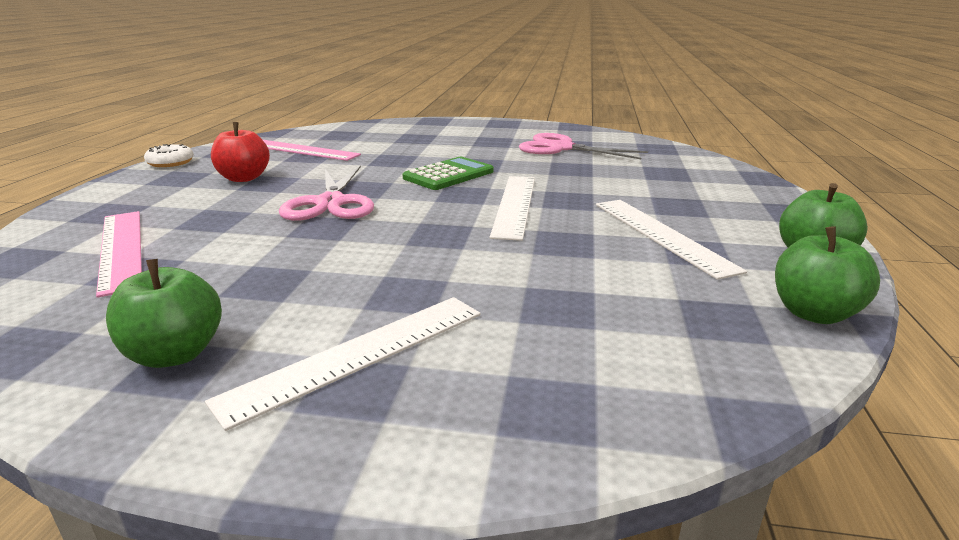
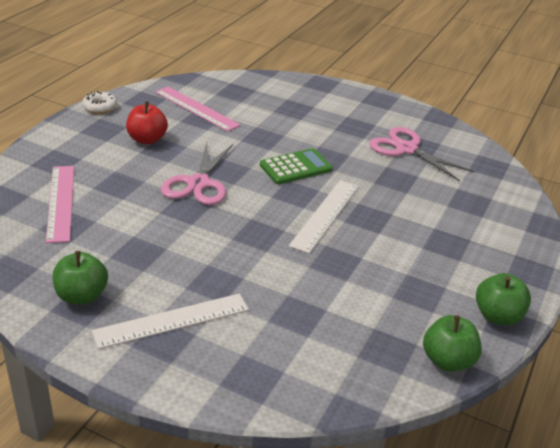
camera: 15 degrees right, 10 degrees up
white ruler [596,200,747,280] -> none

